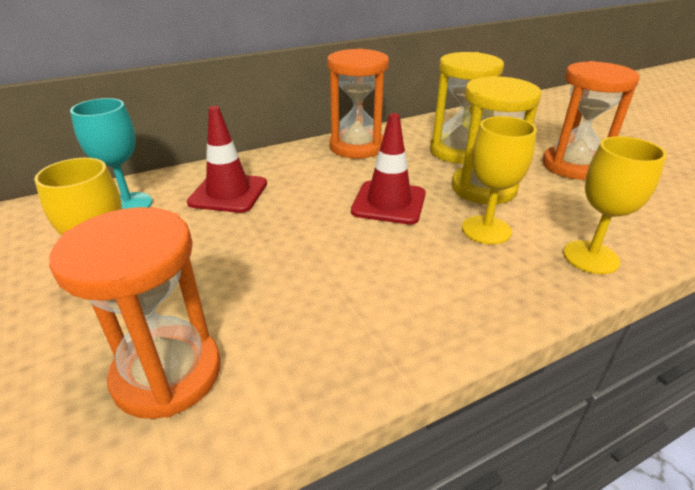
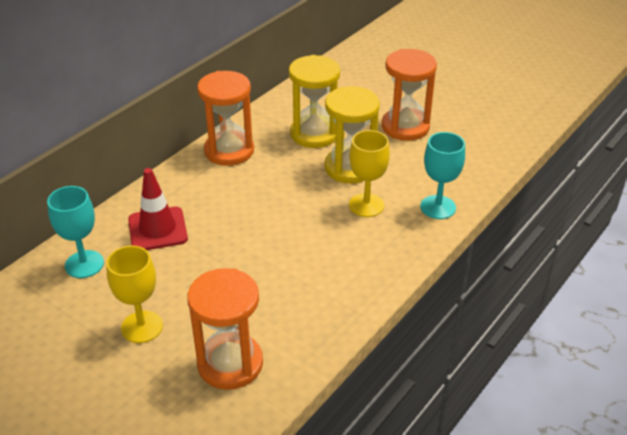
camera: 25 degrees left, 5 degrees up
red traffic cone [351,113,426,225] -> none
yellow goblet [563,136,667,274] -> turquoise goblet [420,132,465,219]

